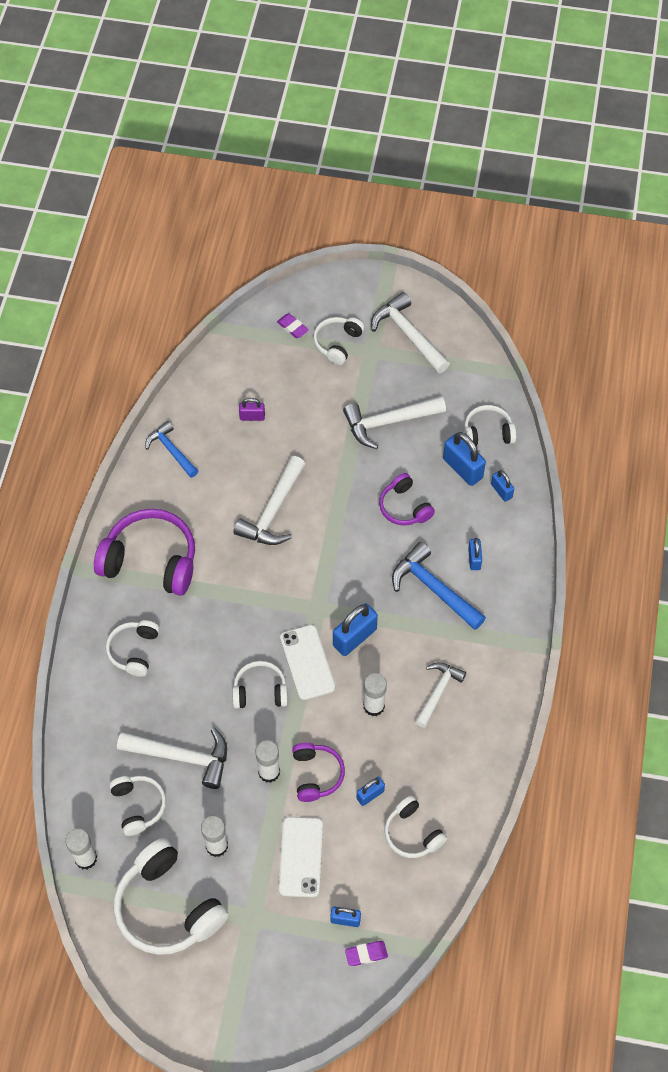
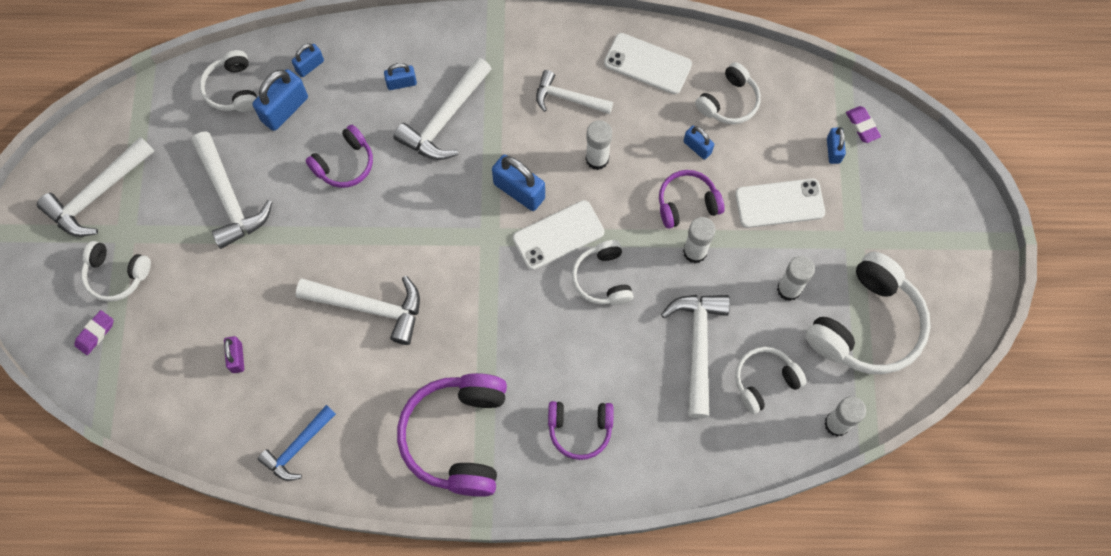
camera: 100 degrees left, 10 degrees up
white headphones [106,620,160,677] -> purple headphones [548,401,614,460]
blue hammer [392,542,486,630] -> white hammer [393,57,492,160]
none -> white phone [604,33,692,94]

